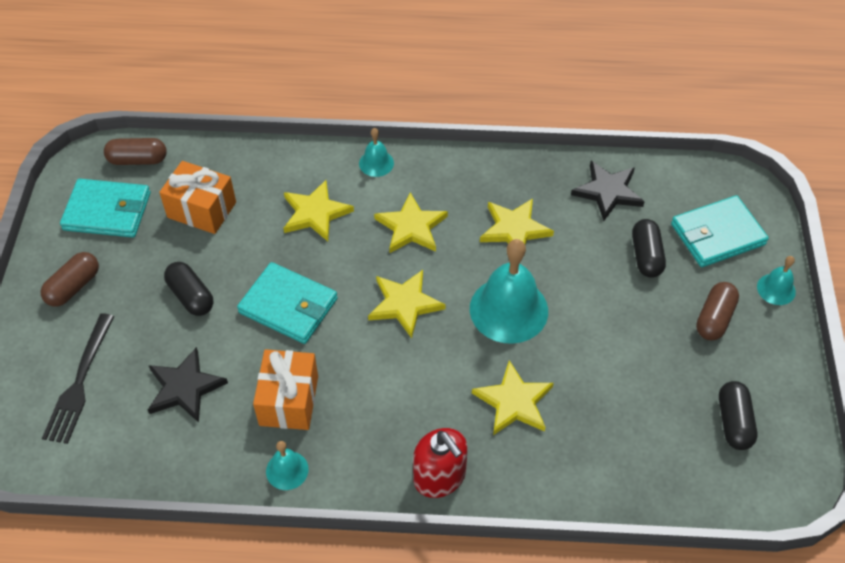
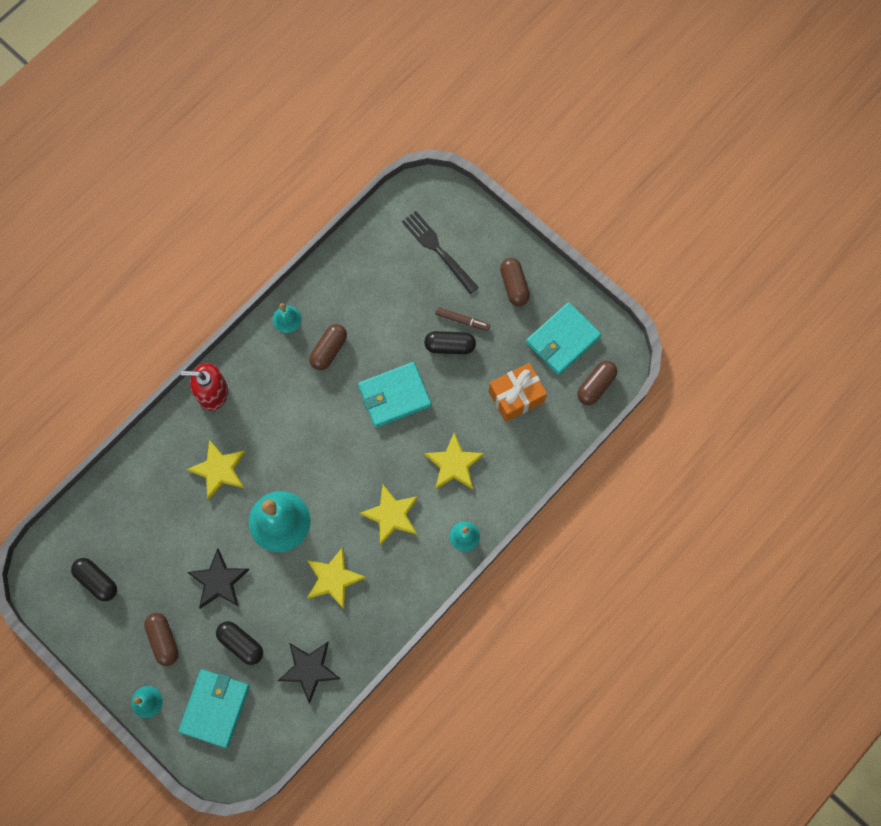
camera: 130 degrees right, 20 degrees up
black star [148,347,228,423] -> black star moved to [187,548,250,609]
orange gift [253,349,318,430] -> brown capsule [309,324,347,370]
yellow star [368,270,446,338] -> none
none -> brown marker [435,307,490,331]

